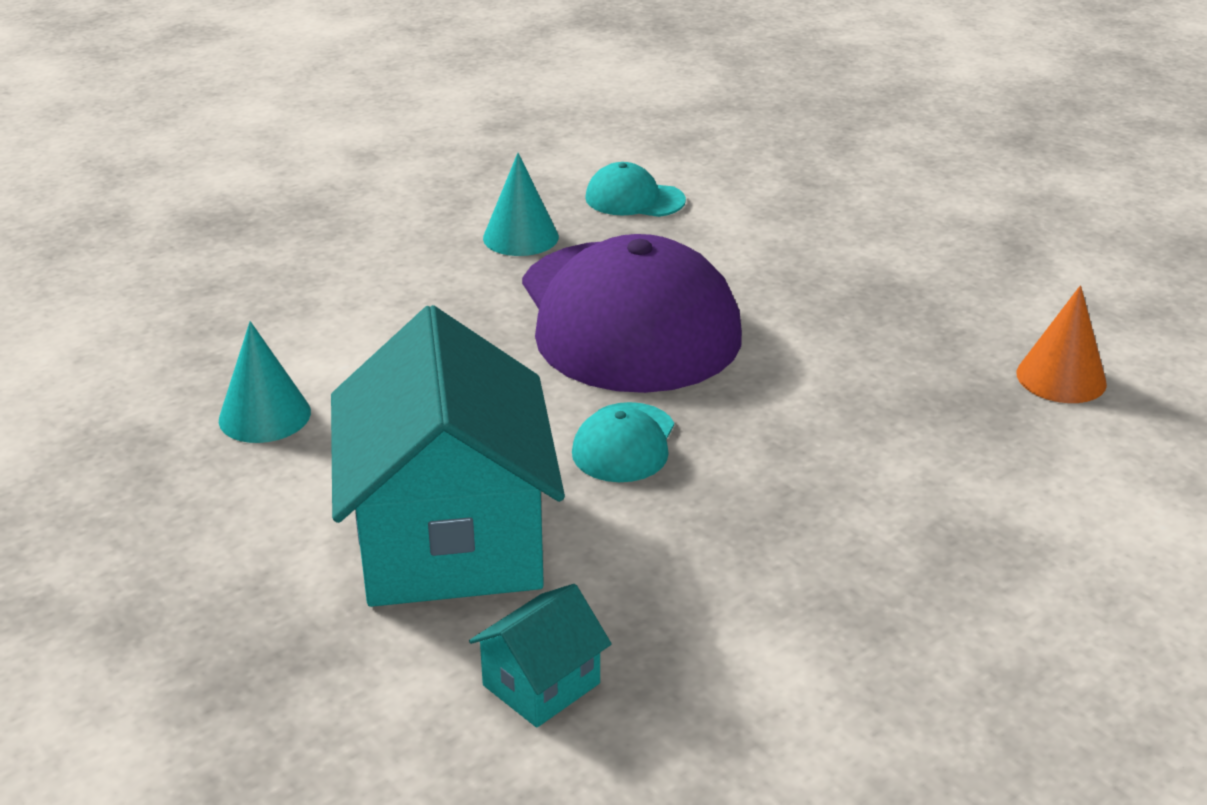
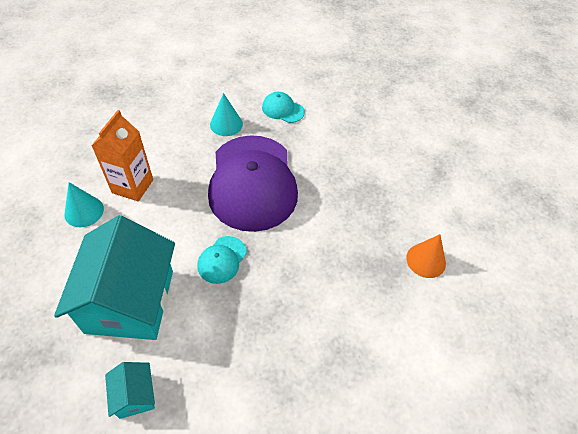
camera: 10 degrees right, 20 degrees up
turquoise house [469,584,611,728] -> turquoise house turned 75 degrees counterclockwise [105,362,155,419]
none -> orange carton [91,110,153,202]

